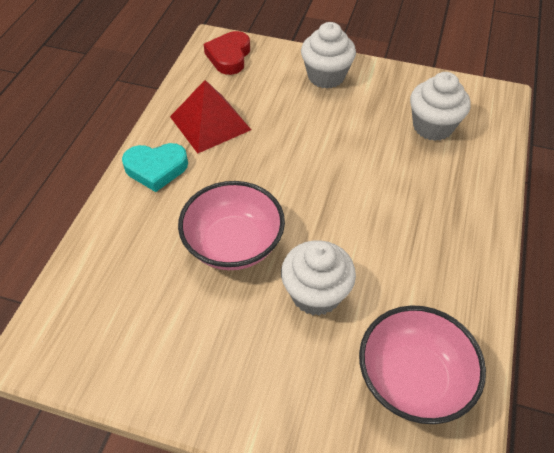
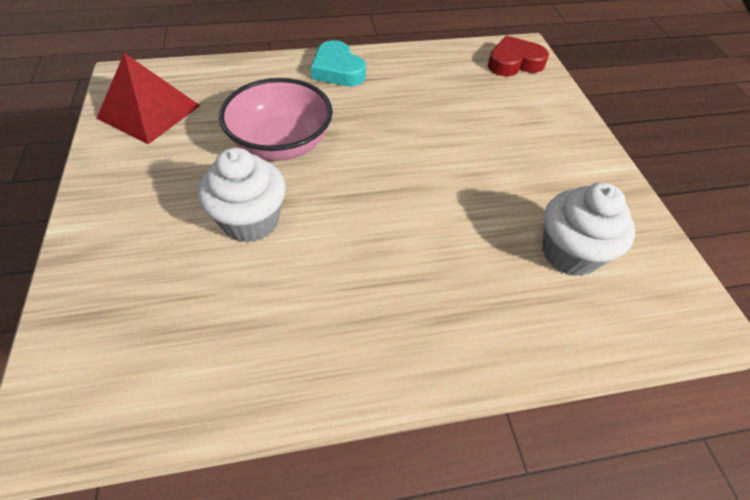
camera: 60 degrees right, 0 degrees up
red pyramid [170,80,251,153] -> red pyramid moved to [96,53,200,144]
white cupcake [301,22,356,89] -> none
pink bowl [359,305,486,424] -> none

